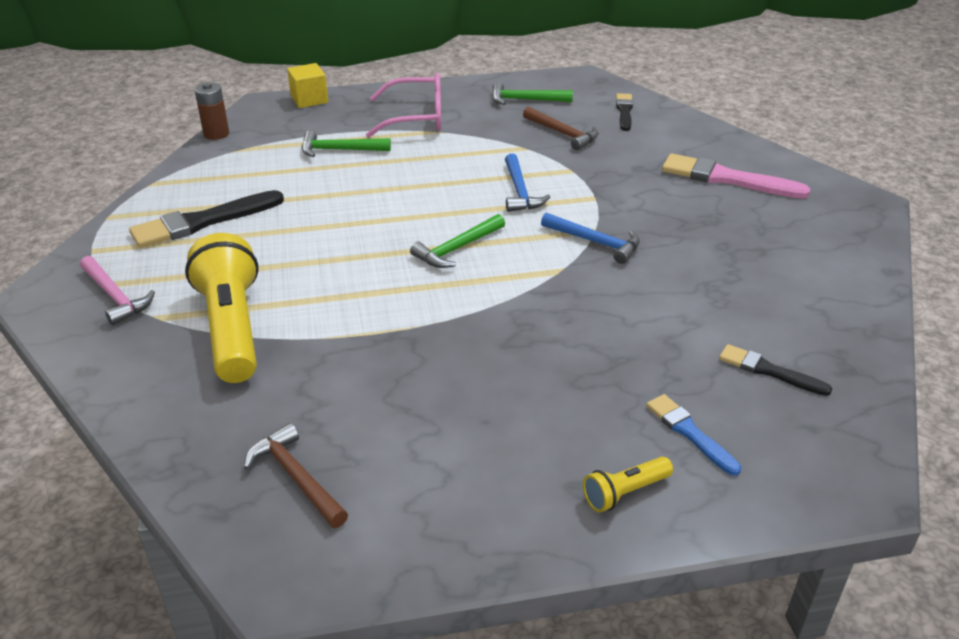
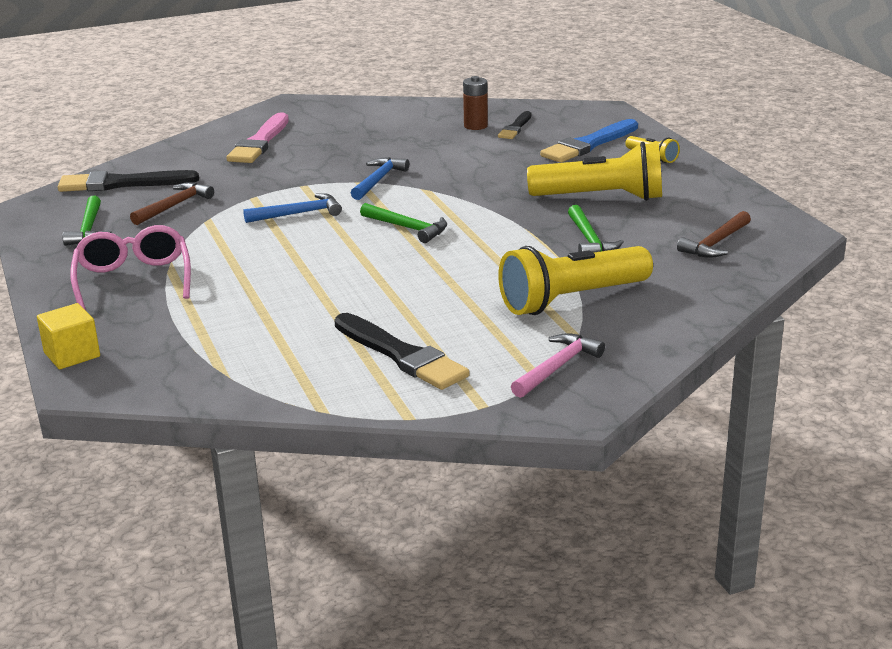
camera: 100 degrees left, 10 degrees down
brown battery [194,82,229,140] -> brown battery moved to [463,76,488,130]
green hammer [302,131,391,157] -> green hammer moved to [568,205,624,253]
black brush [616,93,633,131] -> black brush [58,170,199,192], size x1.71
blue brush [646,394,741,476] -> blue brush [540,119,638,163], size x1.71
none -> yellow flashlight [527,142,662,201]

